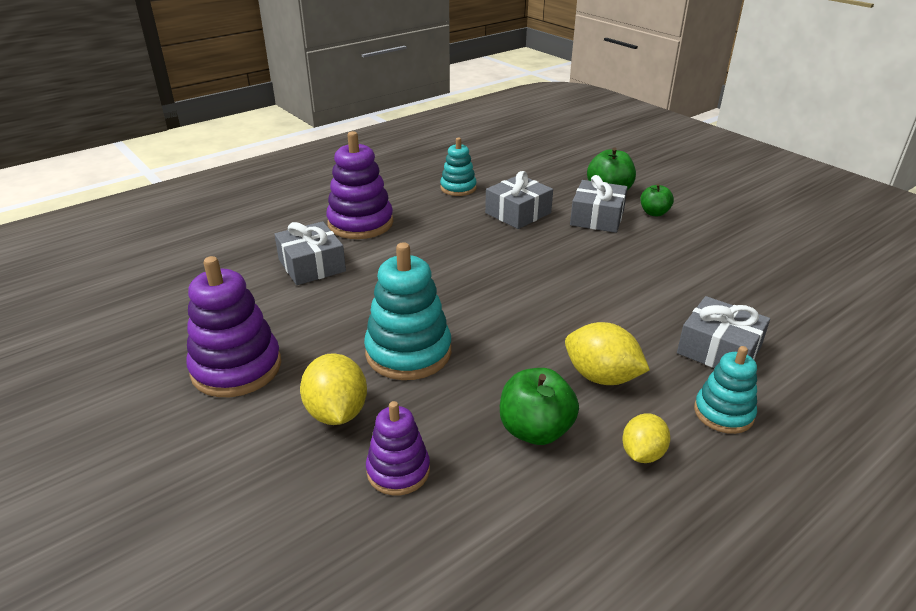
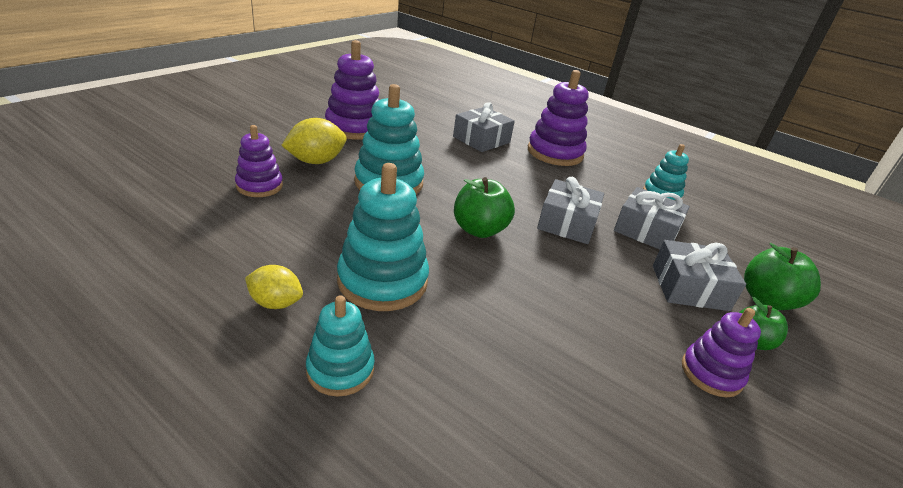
camera: 70 degrees right, 0 degrees up
green apple [500,368,579,445] -> green apple moved to [454,177,515,238]
yellow lemon [565,322,650,385] -> turquoise stacking toy [337,163,429,311]
grey gift [677,296,770,368] -> grey gift moved to [537,177,604,244]
none -> purple stacking toy [682,308,761,397]

